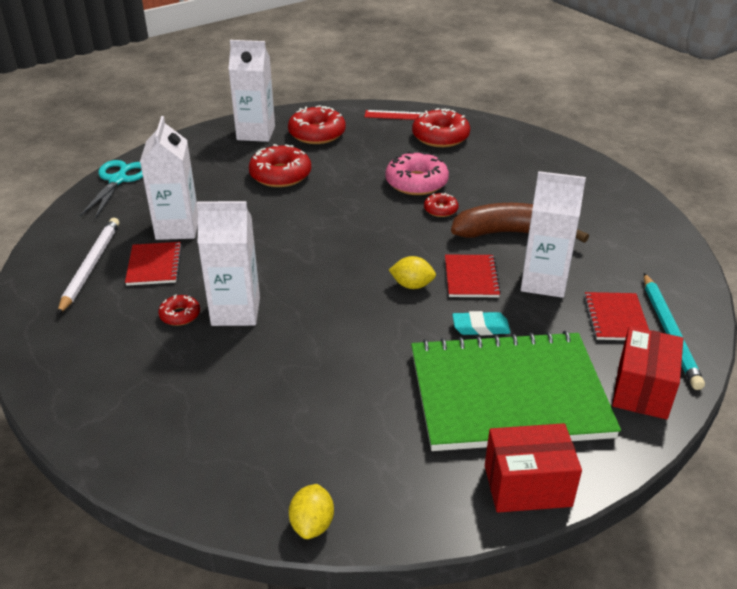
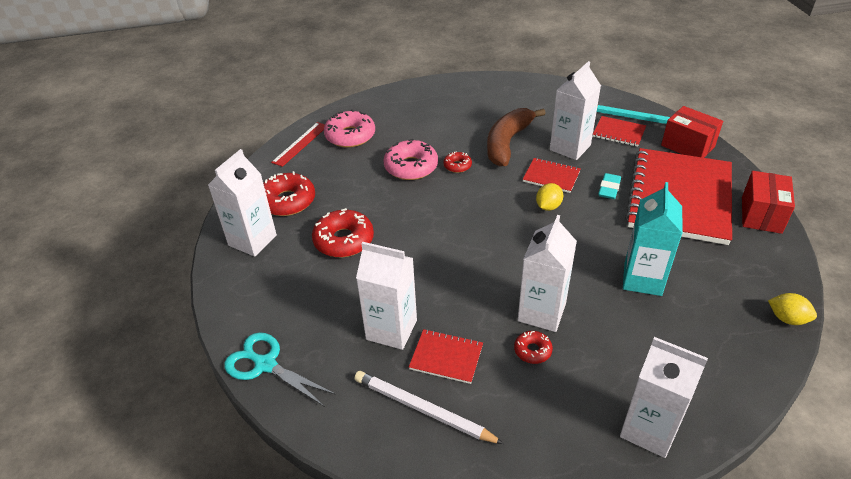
camera: 65 degrees left, 5 degrees up
green notebook [411,331,621,451] -> red notebook [625,148,732,245]
red donut [412,108,470,147] -> pink donut [324,109,375,148]
none -> white carton [620,337,708,458]
none -> turquoise carton [623,182,683,296]

